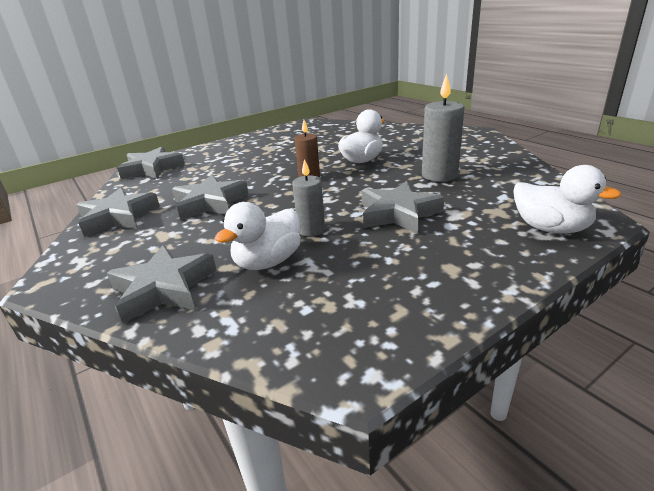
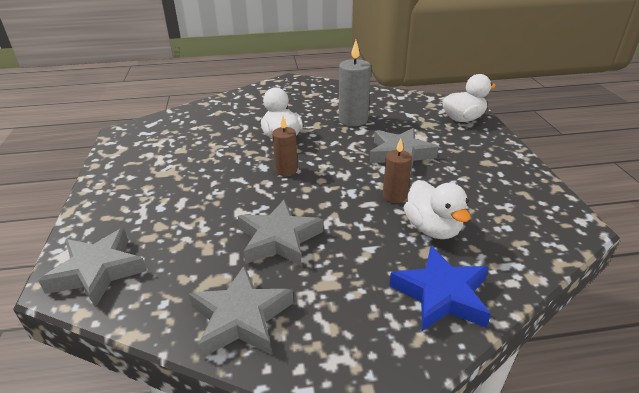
camera: 65 degrees left, 5 degrees up
grey star [107,245,217,323] -> blue star [389,246,491,331]
grey candle [292,159,325,236] -> brown candle [383,139,412,203]

